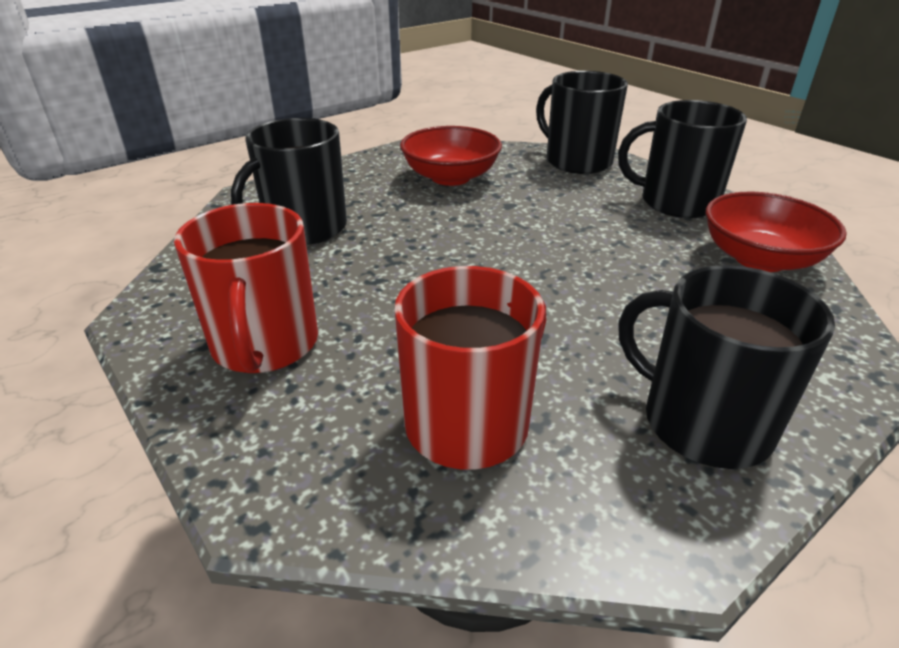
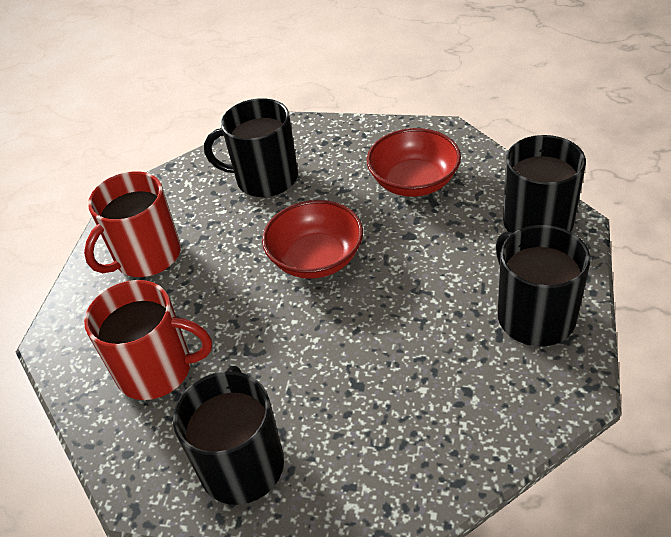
camera: 55 degrees right, 10 degrees up
red bowl [705,191,847,272] -> red bowl moved to [262,200,363,279]

